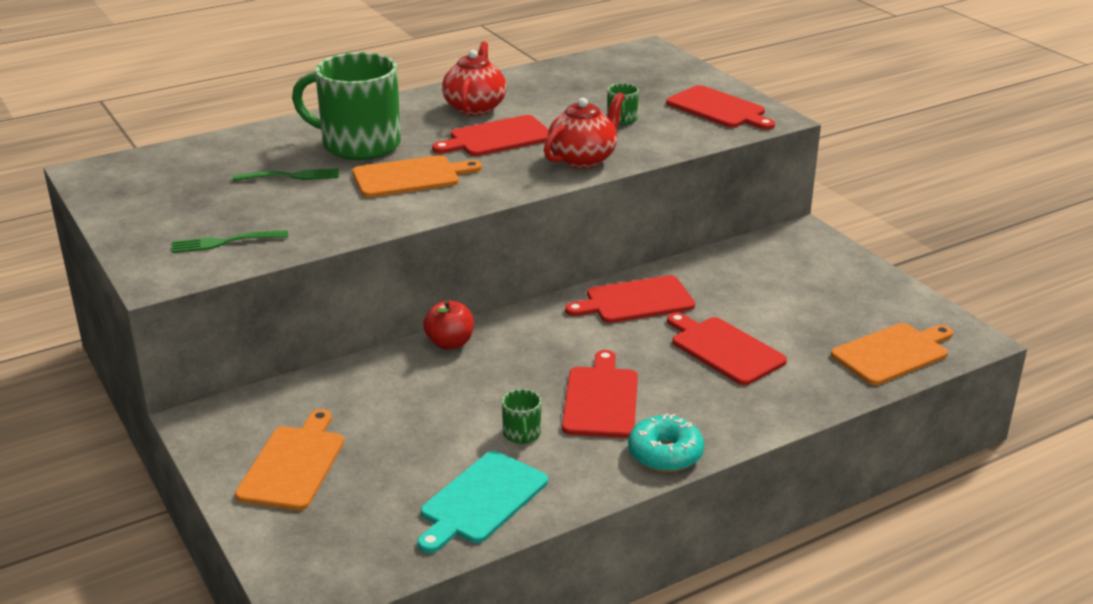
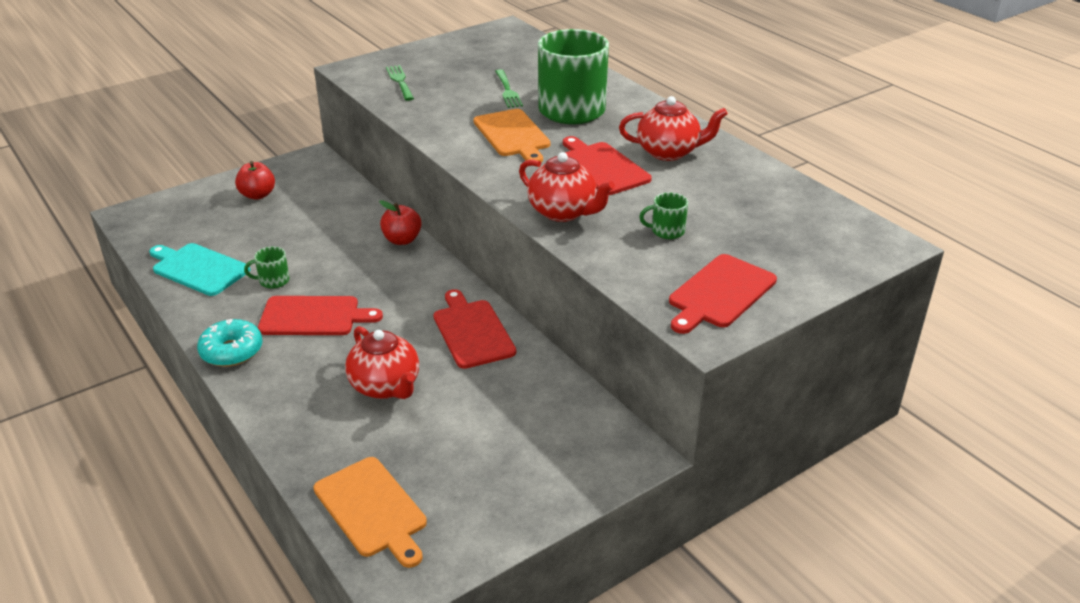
camera: 85 degrees right, 5 degrees up
orange cutting board [235,409,344,511] -> red apple [235,161,275,200]
red cutting board [667,313,787,385] -> red teapot [345,326,419,399]

